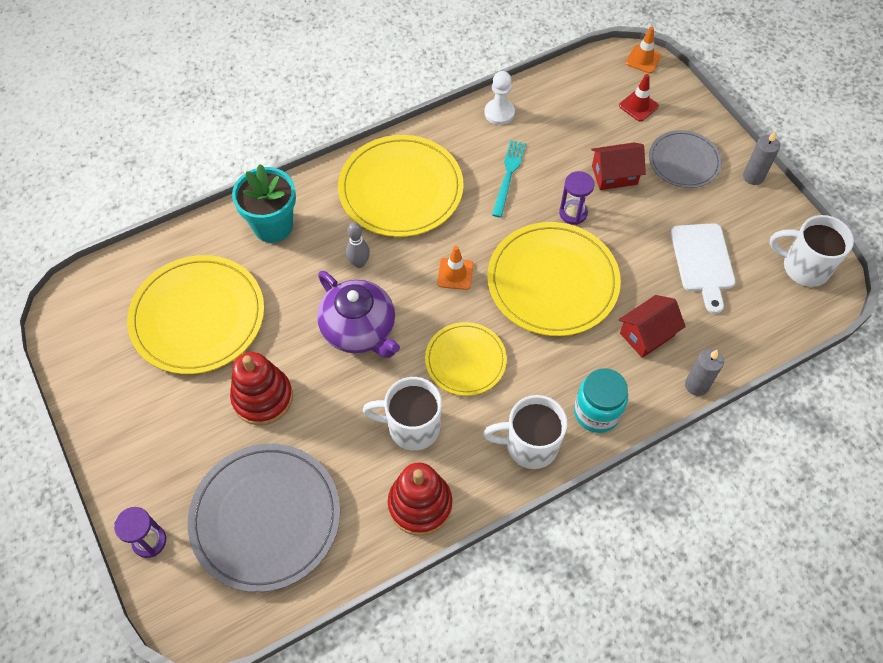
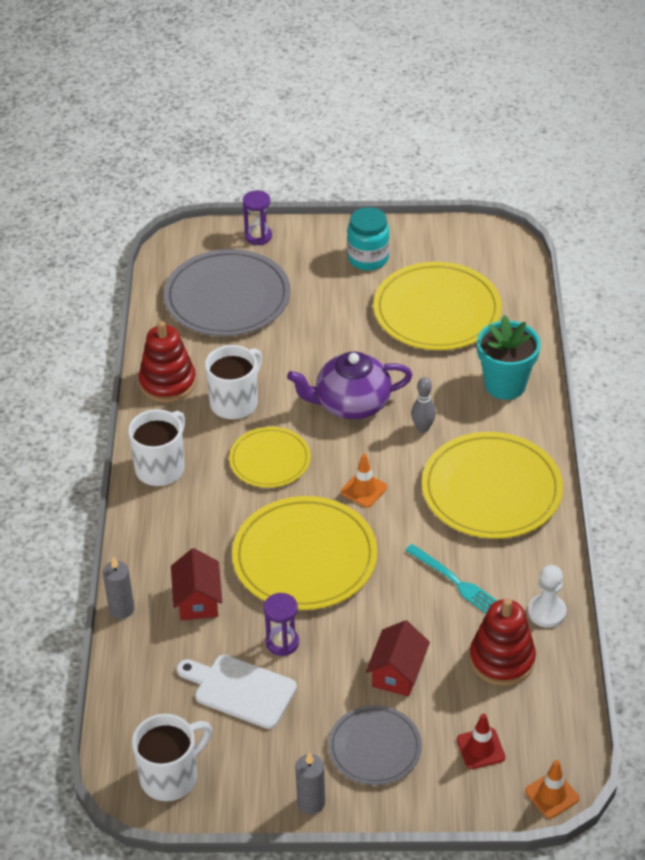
camera: 120 degrees right, 15 degrees down
red stacking toy [230,352,293,425] -> red stacking toy moved to [469,598,536,686]
purple hourglass [559,171,595,225] -> purple hourglass moved to [263,593,299,656]
turquoise jar [574,368,628,433] -> turquoise jar moved to [347,207,389,271]

